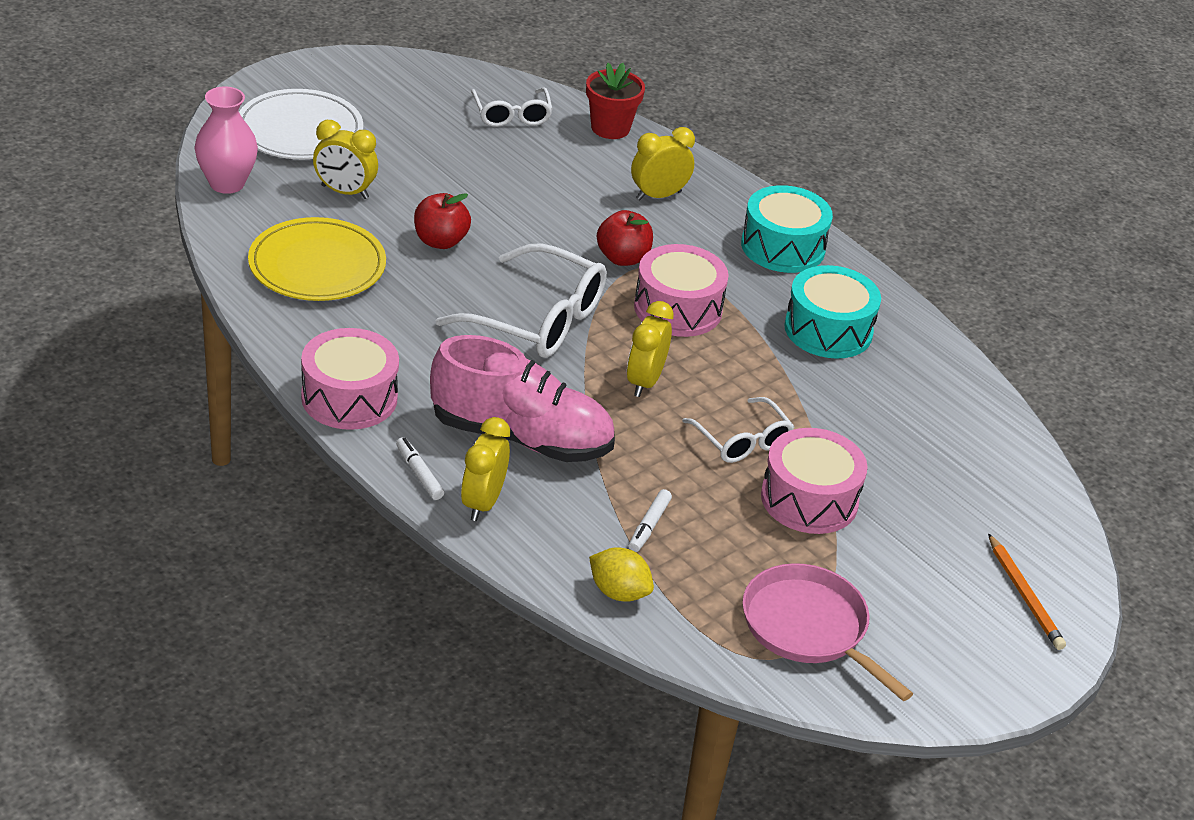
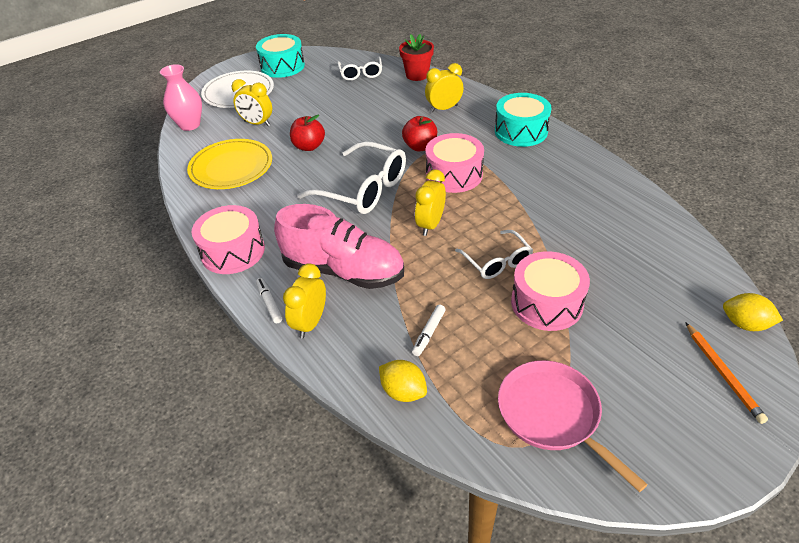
camera: 10 degrees right, 5 degrees up
turquoise drum [785,265,881,359] -> turquoise drum moved to [256,34,305,78]
none -> yellow lemon [723,293,783,331]

